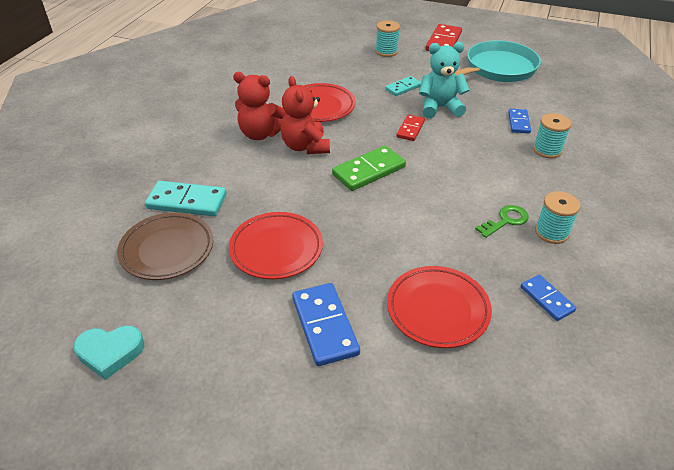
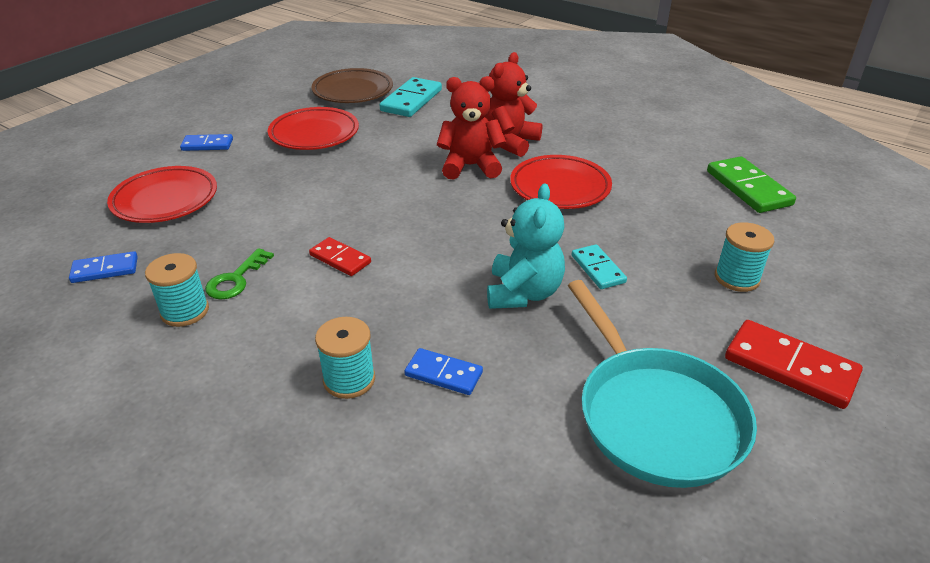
camera: 105 degrees right, 5 degrees down
turquoise heart [74,326,144,380] -> none
blue domino [292,283,360,366] -> blue domino [180,134,233,151], size x0.60
green domino [332,145,406,191] -> green domino moved to [707,156,796,213]
red domino [396,115,425,141] -> red domino moved to [309,237,371,276]
green key [475,205,529,238] -> green key turned 45 degrees clockwise [205,248,274,299]

